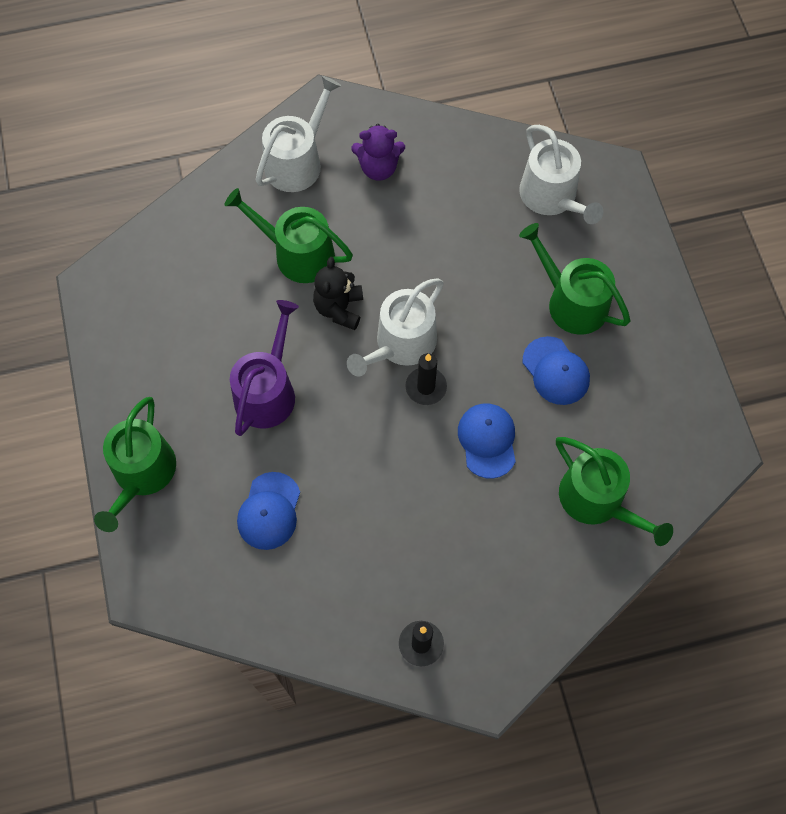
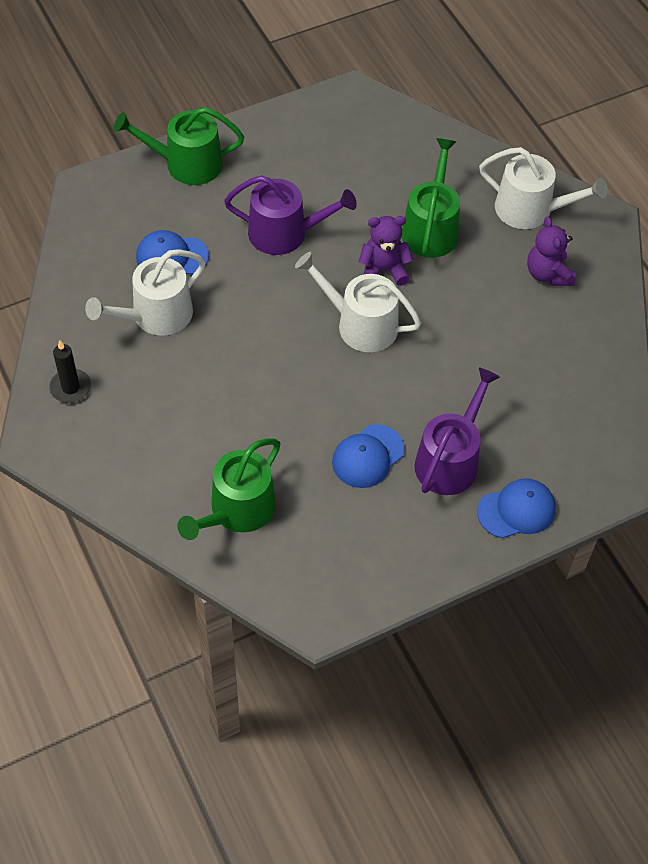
camera: 75 degrees right, 10 degrees down
black teddy bear [313,257,363,330] -> purple teddy bear [359,216,413,286]
black candle [405,353,447,405] -> none
blue cap [458,403,516,479] -> blue cap moved to [477,478,556,538]
white watering can [519,125,603,224] -> white watering can moved to [85,249,206,336]
green watering can [519,223,630,335] -> purple watering can [414,368,500,495]

